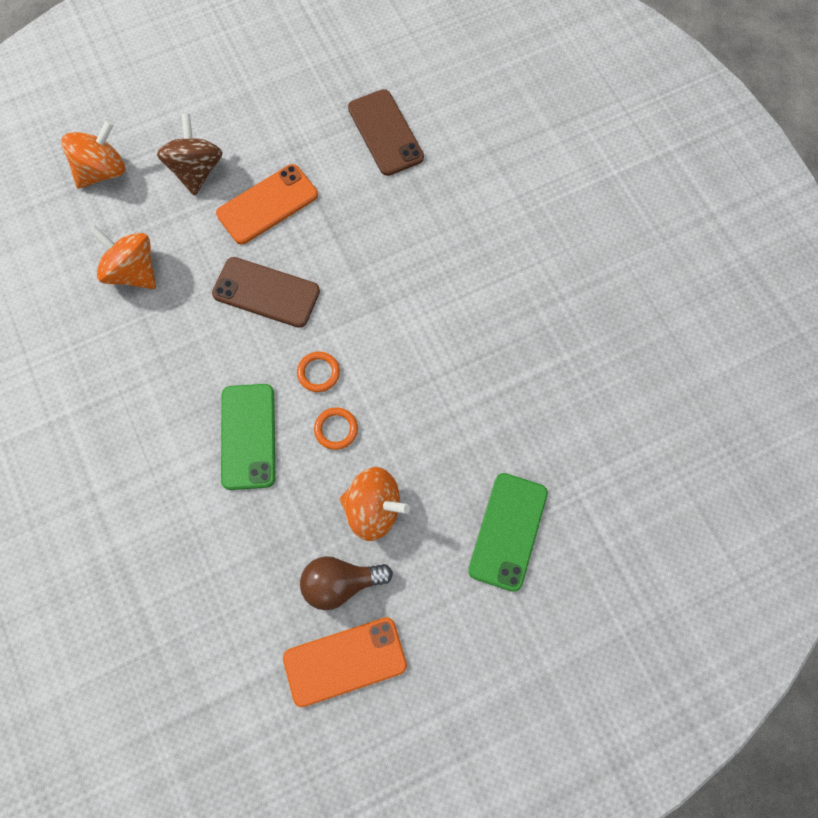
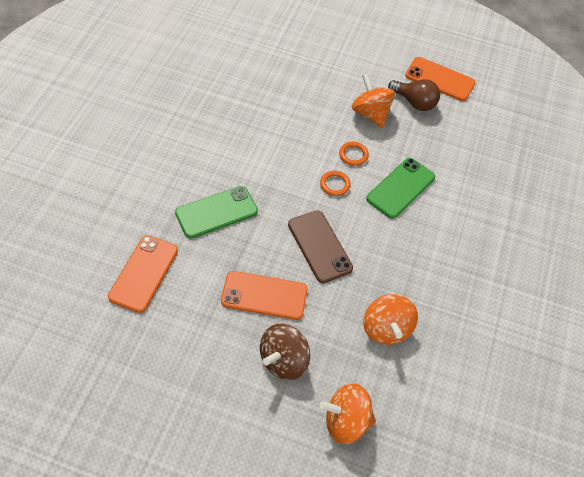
camera: 140 degrees left, 15 degrees down
brown phone [348,89,424,176] -> orange phone [108,235,178,313]
green phone [468,473,548,592] -> green phone moved to [175,186,258,239]

